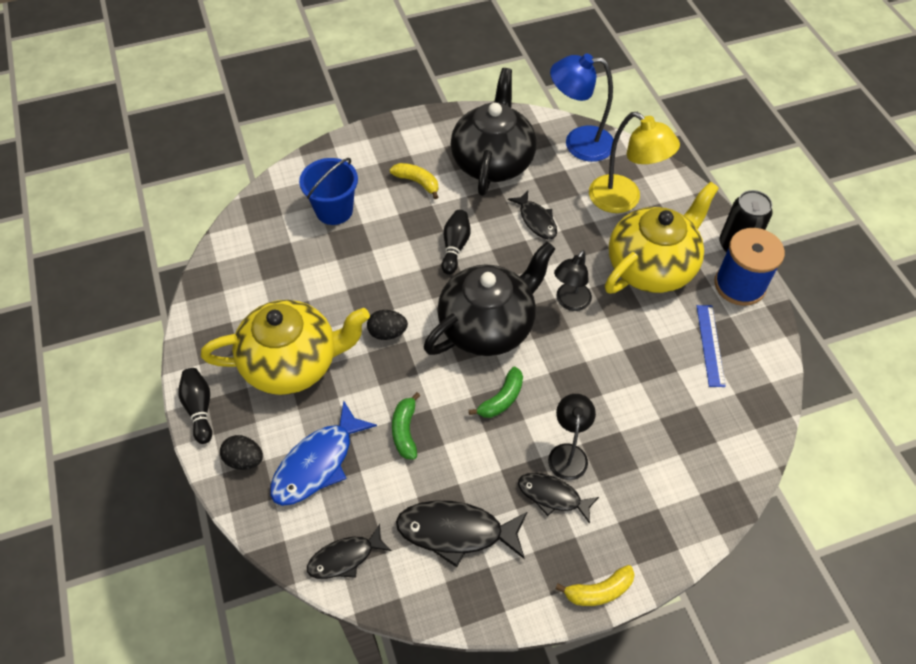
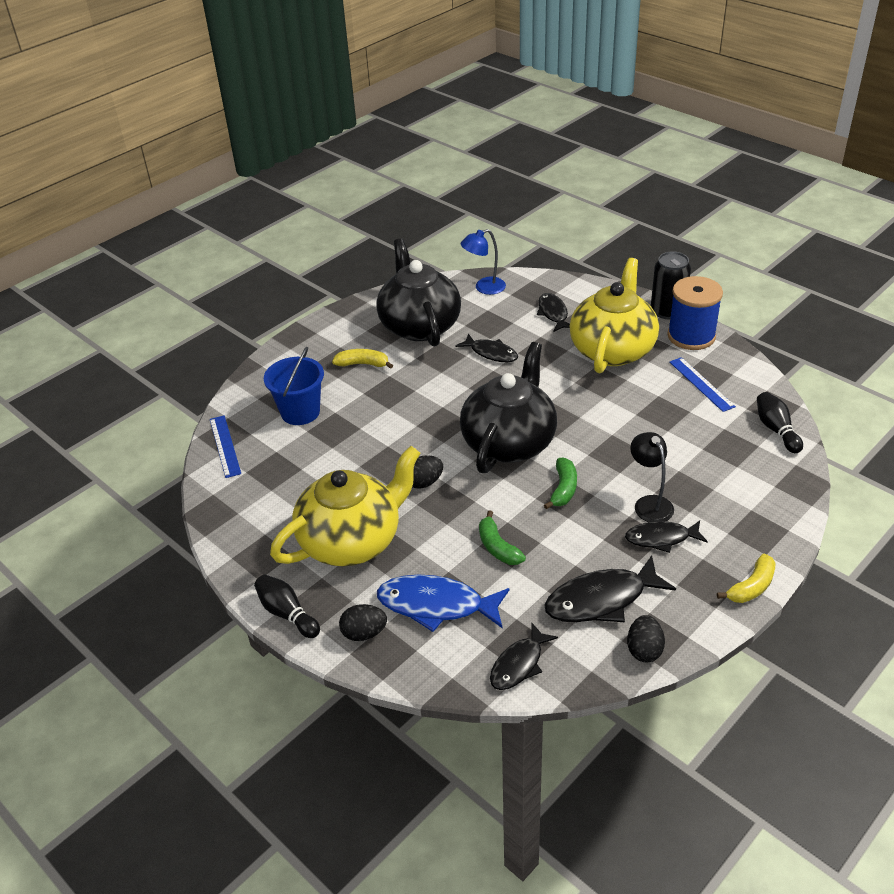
camera: 25 degrees left, 15 degrees down
blue fish [270,401,377,506] -> blue fish turned 90 degrees clockwise [377,575,510,632]
black bowling pin [441,210,470,275] -> black bowling pin moved to [757,392,803,453]
blue lamp [550,53,614,162] -> blue lamp [460,229,506,295], size x0.64
black lamp [554,250,592,311] -> none
yellow lamp [589,112,680,213] -> black fish [537,293,570,332]
none -> blue ruler [210,415,241,478]
none -> black egg [627,615,665,662]

